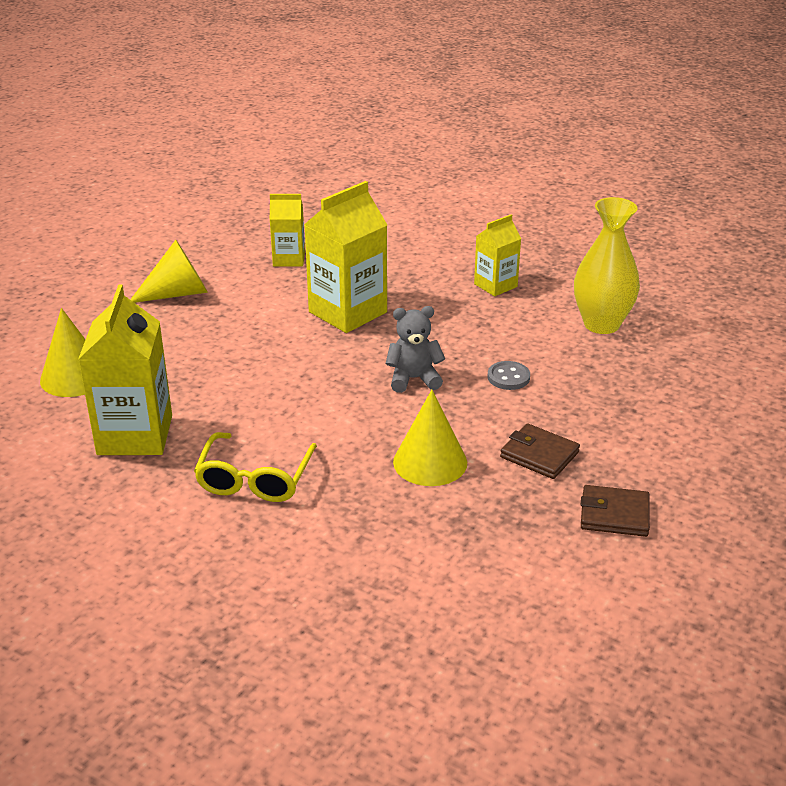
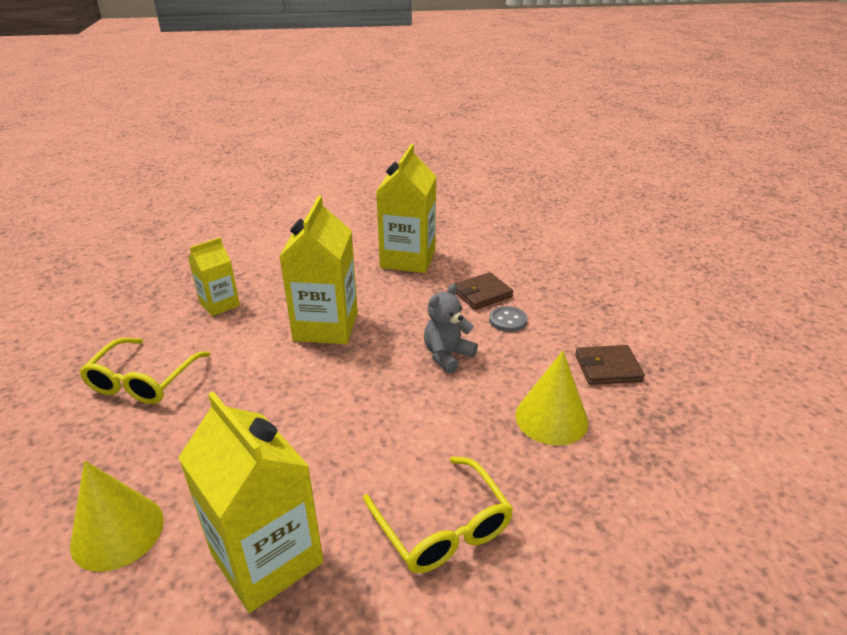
camera: 40 degrees left, 0 degrees up
yellow cone [130,240,208,303] -> yellow glasses [79,338,210,404]
yellow carton [474,215,521,296] -> yellow carton [376,144,436,273], size x1.74
yellow vase [574,197,640,334] -> none
brown wallet [581,485,650,537] -> brown wallet moved to [454,272,513,310]

